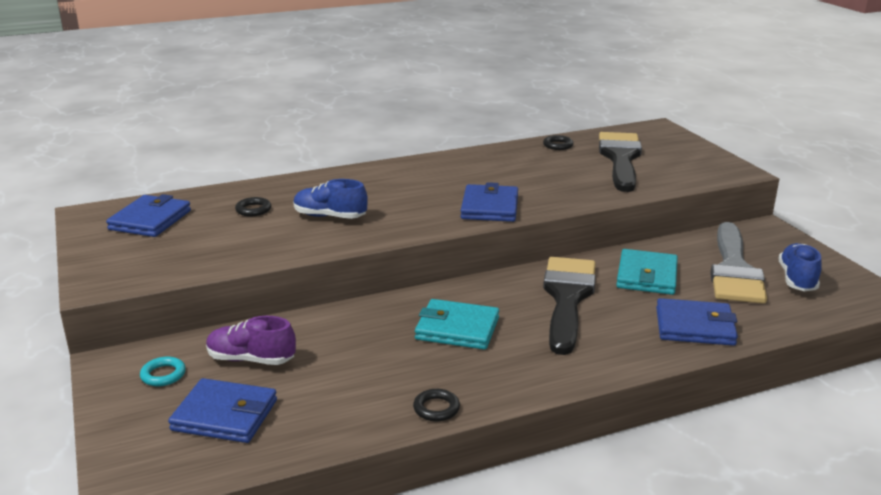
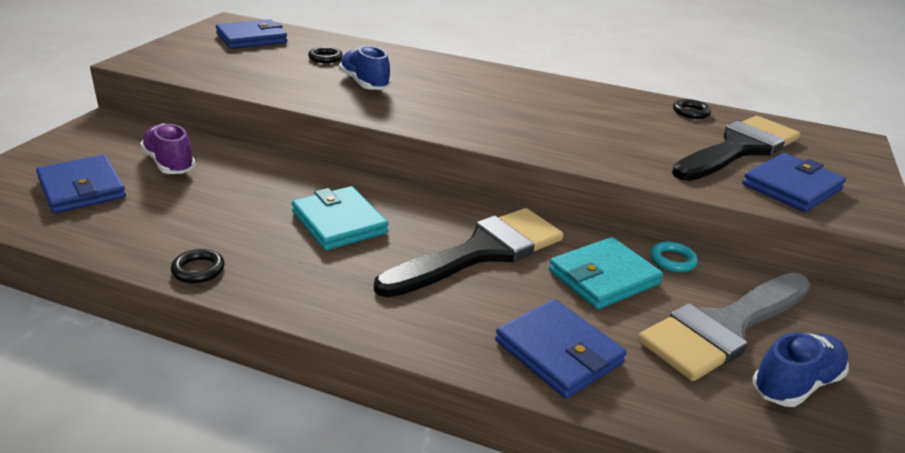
camera: 40 degrees right, 5 degrees up
turquoise ring [140,357,186,386] -> turquoise ring moved to [650,241,698,272]
blue wallet [461,182,518,222] -> blue wallet moved to [742,153,846,212]

